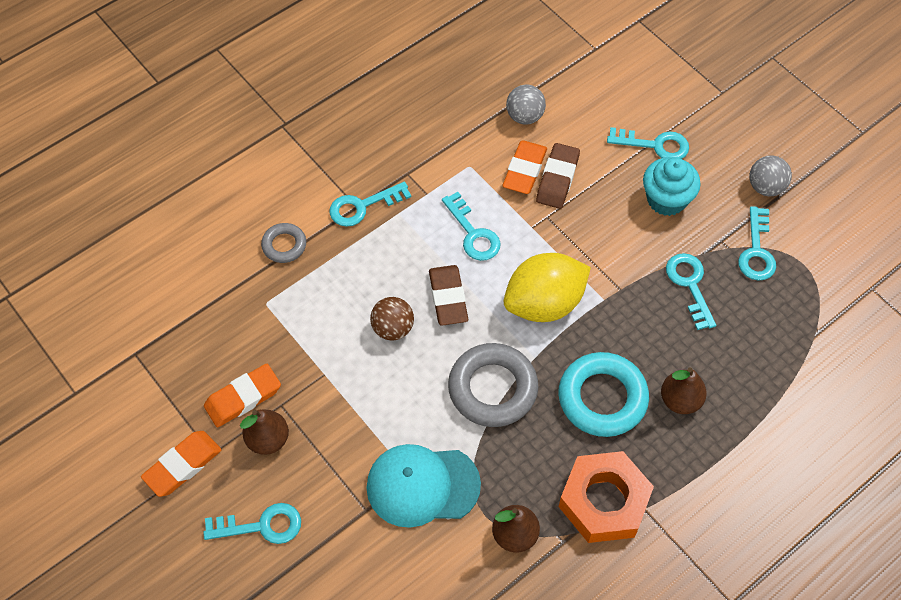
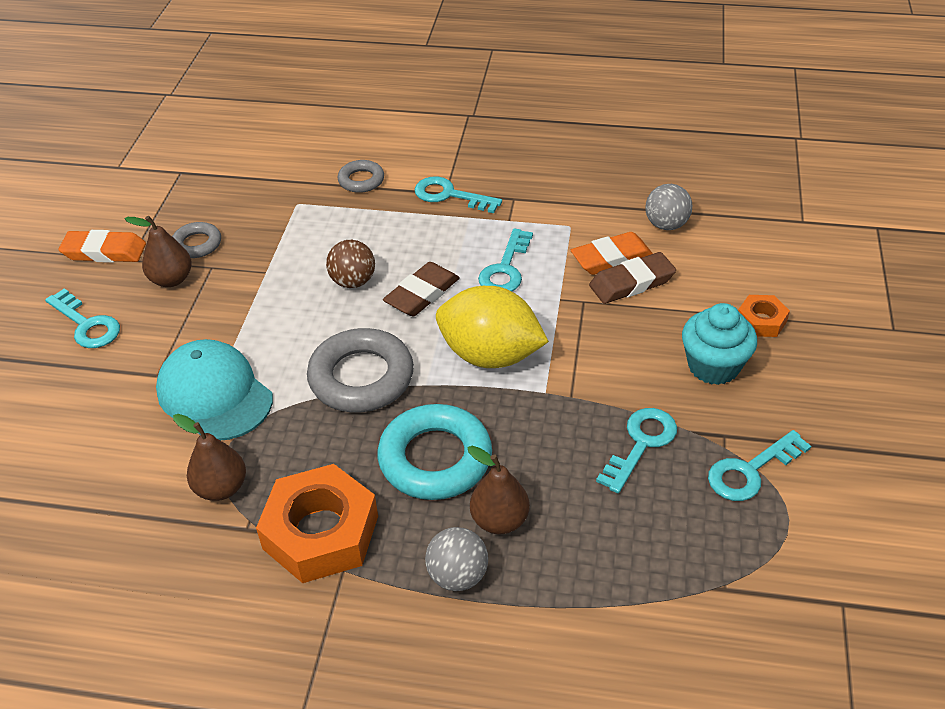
camera: 50 degrees right, 15 degrees down
orange eraser [204,364,281,427] -> grey ring [172,222,221,258]
turquoise key [607,127,689,159] -> orange nut [738,295,790,337]
grey ball [749,155,792,197] -> grey ball moved to [425,527,488,591]

